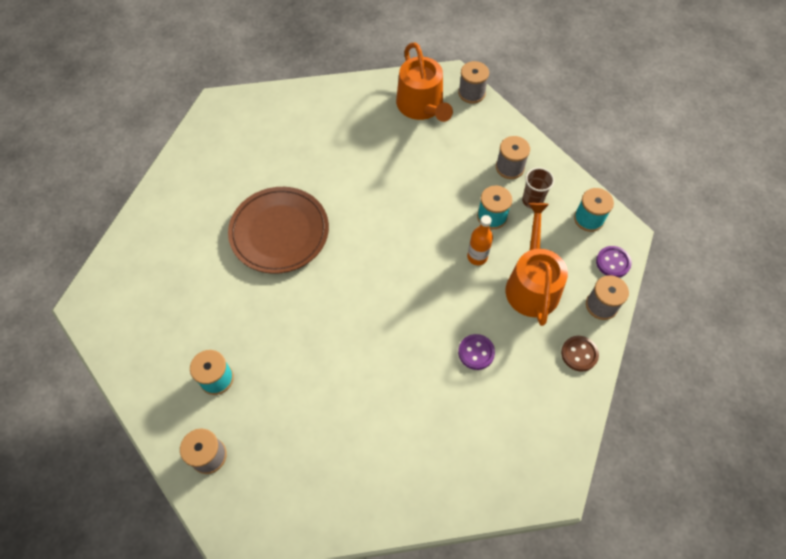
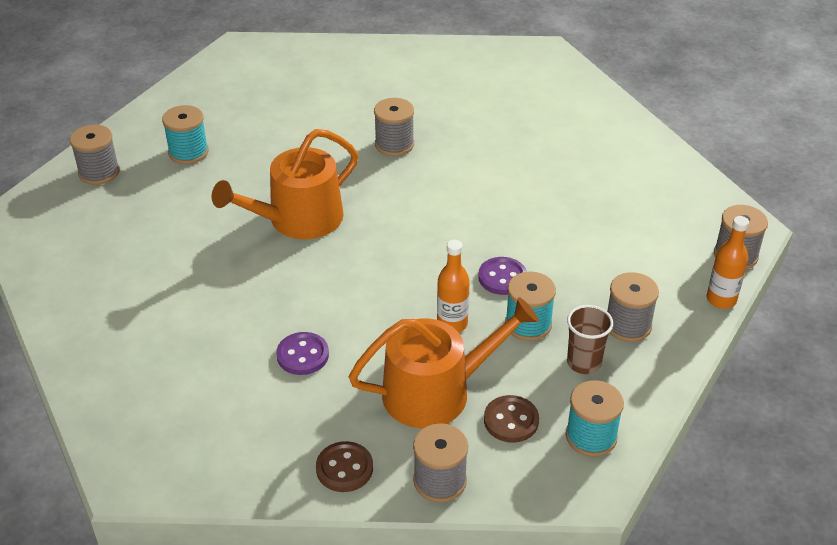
camera: 70 degrees right, 20 degrees down
brown plate [228,187,329,274] -> grey spool [374,98,414,156]
orange watering can [396,42,453,122] -> orange watering can moved to [212,129,358,239]
purple button [596,246,632,277] -> purple button moved to [478,257,527,295]
none -> brown button [484,395,539,443]
none -> orange bottle [707,216,749,309]

